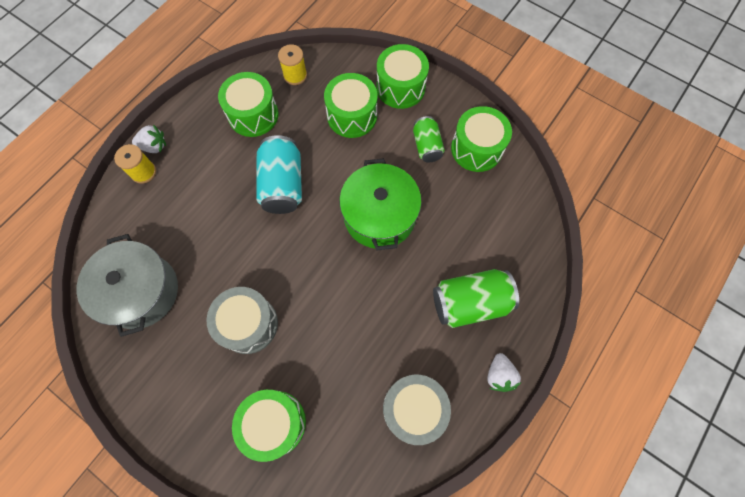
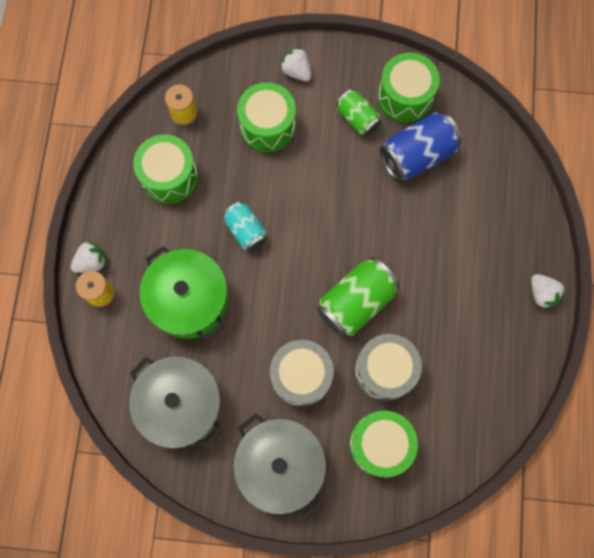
camera: 30 degrees left, 5 degrees up
turquoise can [256,135,302,214] -> turquoise can [223,202,267,251], size x0.61
green pot [339,158,421,250] -> green pot moved to [139,246,229,341]
green drum [376,44,429,109] -> white strawberry [280,47,311,81]
grey drum [383,375,451,445] -> grey drum moved to [355,334,422,401]
green can [433,269,519,328] -> green can moved to [317,257,400,337]
none -> grey pot [233,414,326,520]
none -> blue can [379,112,462,181]

